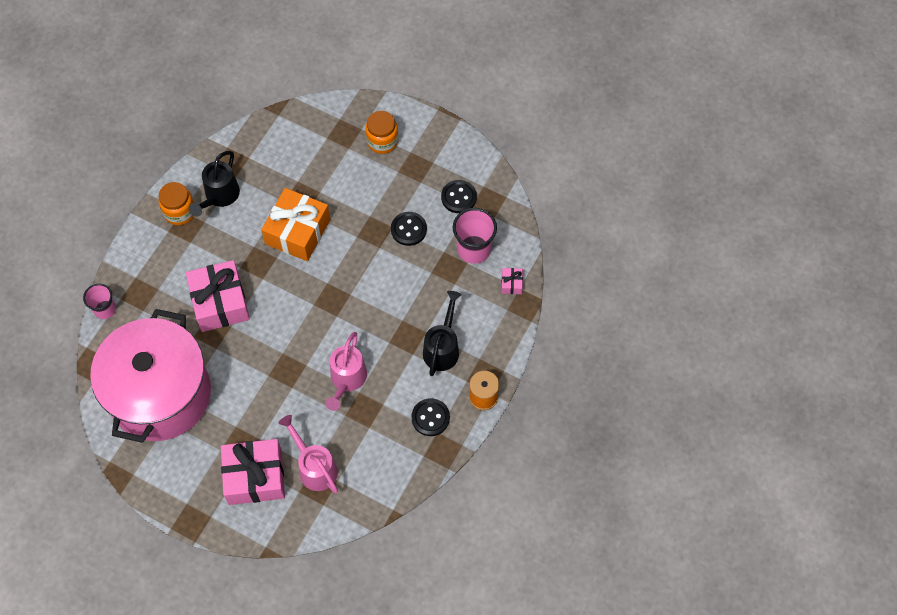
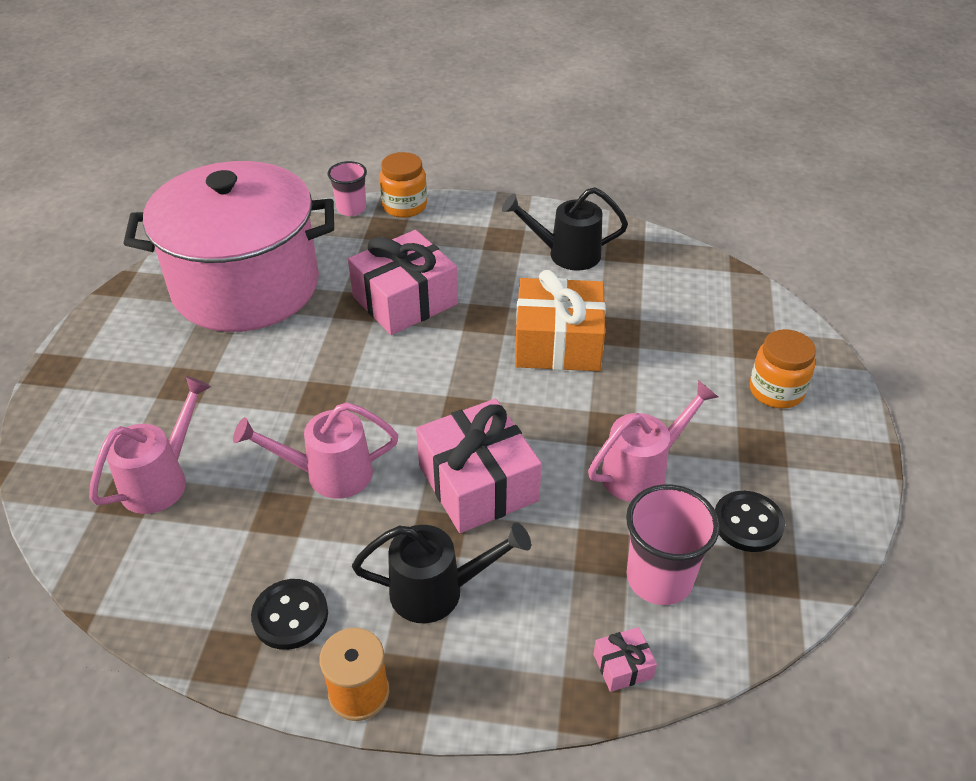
camera: 70 degrees right, 20 degrees down
orange jar [159,182,194,225] -> orange jar moved to [379,152,427,218]
pink gift [221,439,285,505] -> pink gift moved to [416,399,542,533]
black button [391,212,427,246] -> pink watering can [588,380,718,502]

